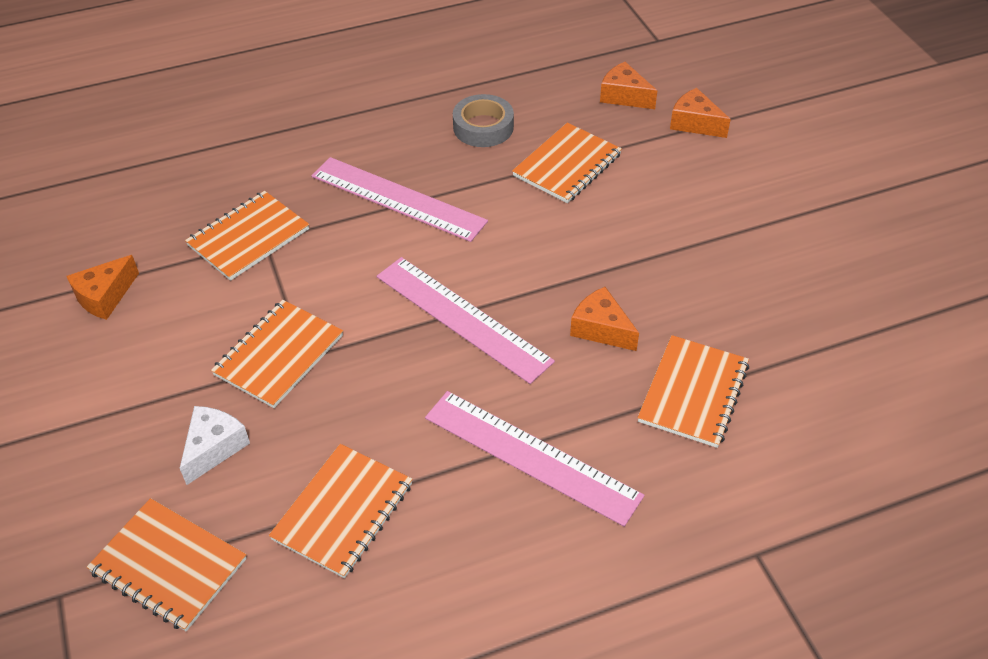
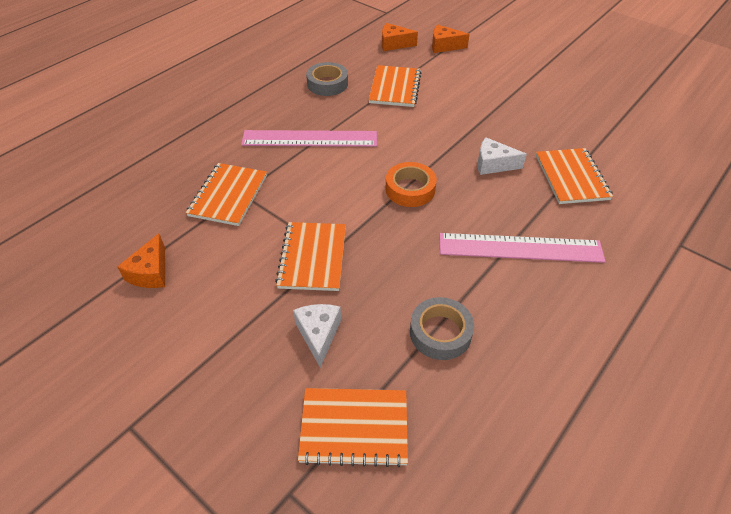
camera: 30 degrees left, 0 degrees up
orange notebook [269,444,412,578] -> grey tape [410,297,474,360]
pink ruler [377,257,555,384] -> orange tape [386,162,437,207]
orange cheese [570,287,639,351] -> white cheese [478,137,527,175]

